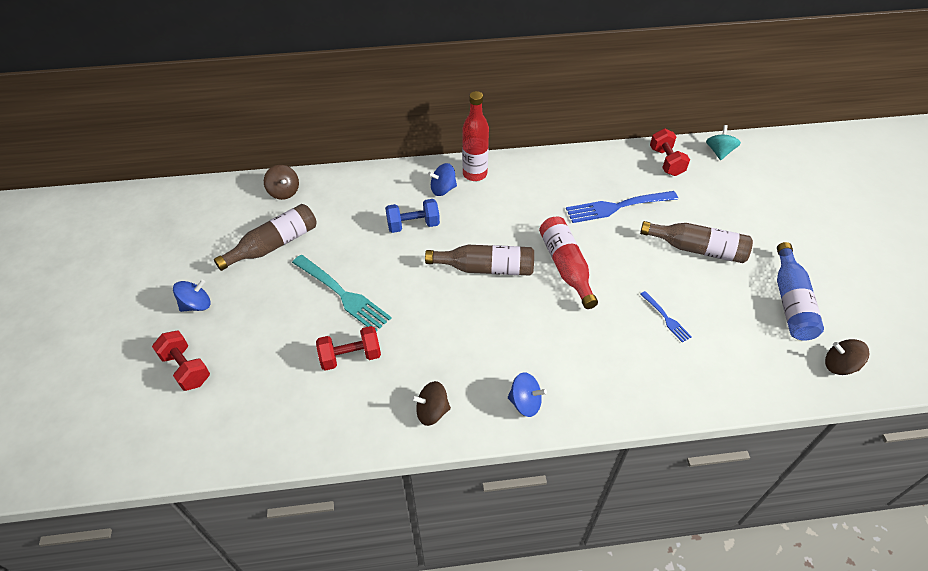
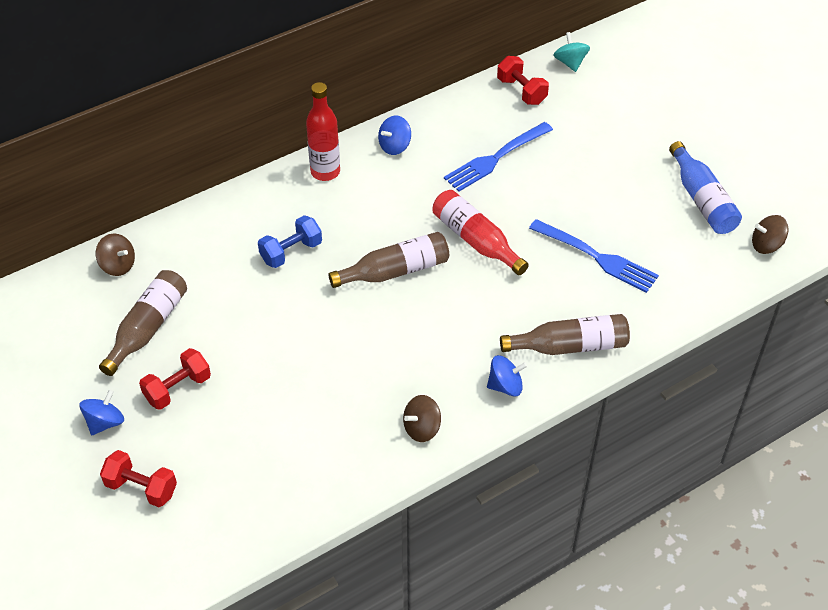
camera: 25 degrees left, 0 degrees up
turquoise fork [292,255,392,332] -> none
red dumbbell [316,326,381,371] -> red dumbbell moved to [139,348,211,410]
blue spinning top [428,163,457,196] -> blue spinning top moved to [378,116,411,155]
brown bottle [640,221,753,263] -> brown bottle moved to [500,314,630,355]
blue fork [640,291,692,343] -> blue fork [529,219,659,293], size x1.95

